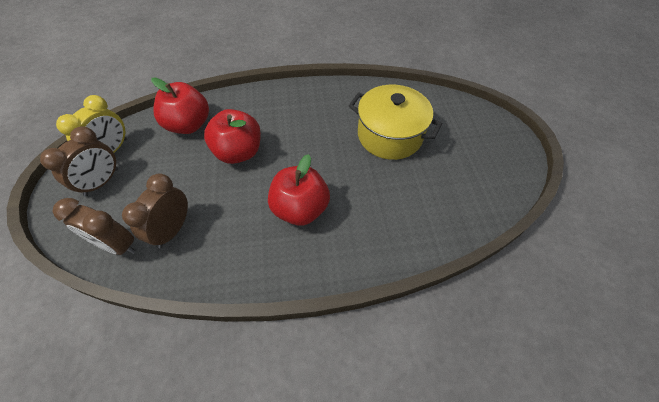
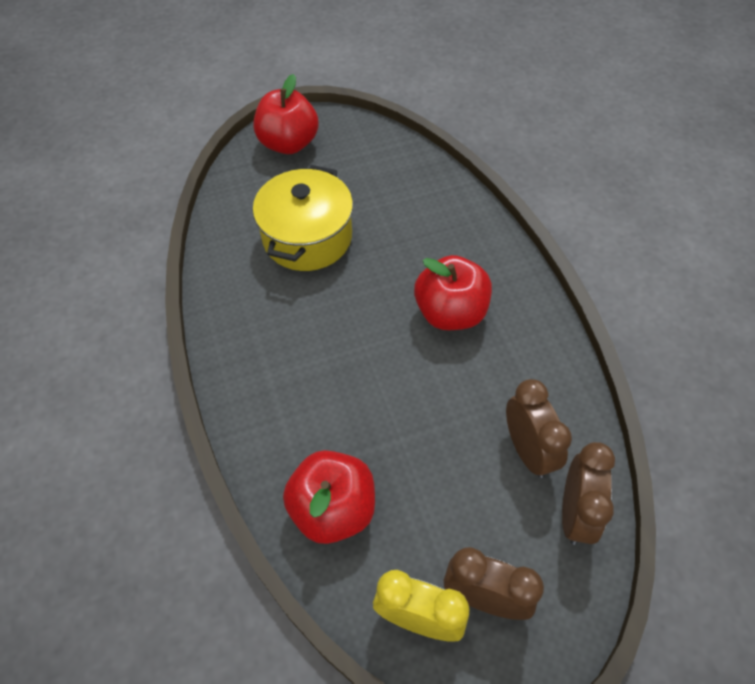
camera: 100 degrees left, 0 degrees up
brown clock [122,174,188,248] -> brown clock turned 120 degrees counterclockwise [506,379,572,478]
red apple [204,109,261,164] -> red apple moved to [253,74,319,154]

